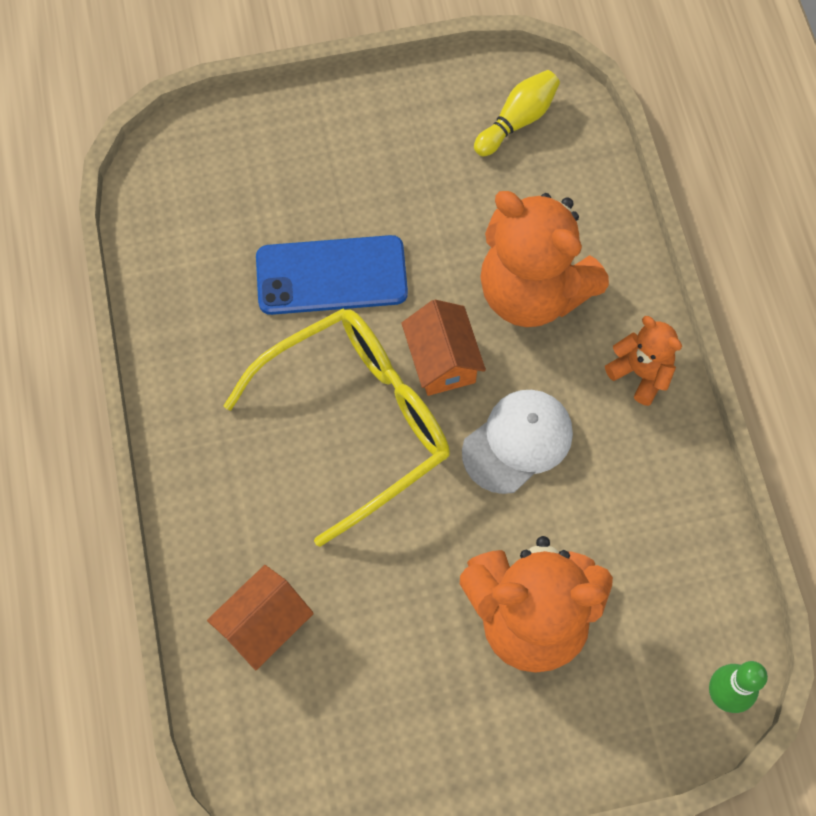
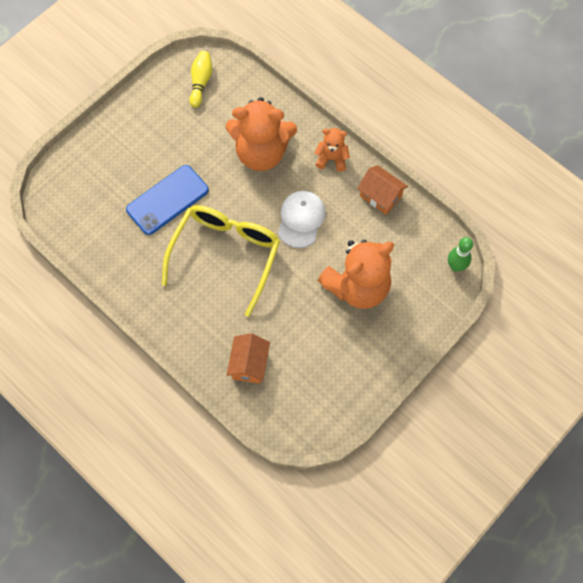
camera: 35 degrees left, 0 degrees up
orange house [401,300,486,396] -> orange house moved to [357,165,408,215]

